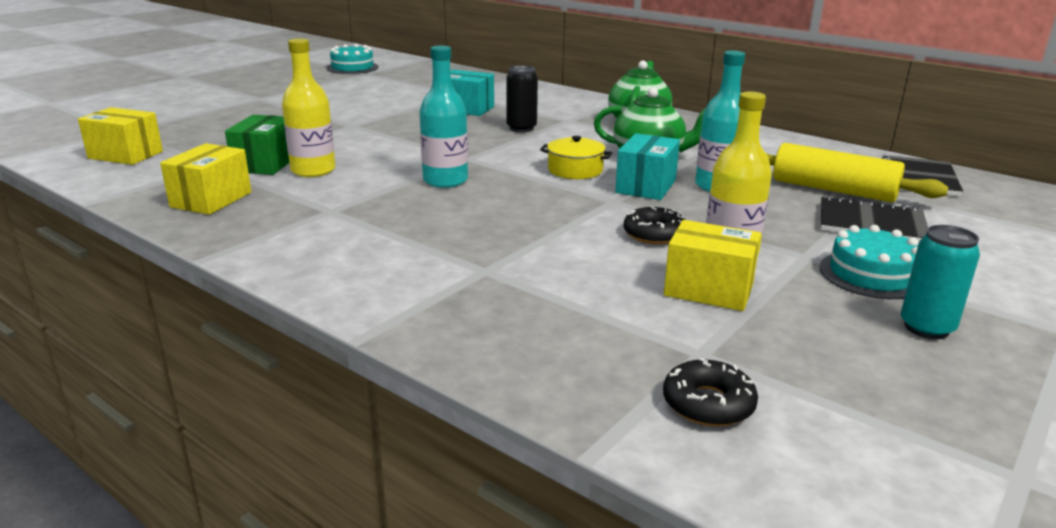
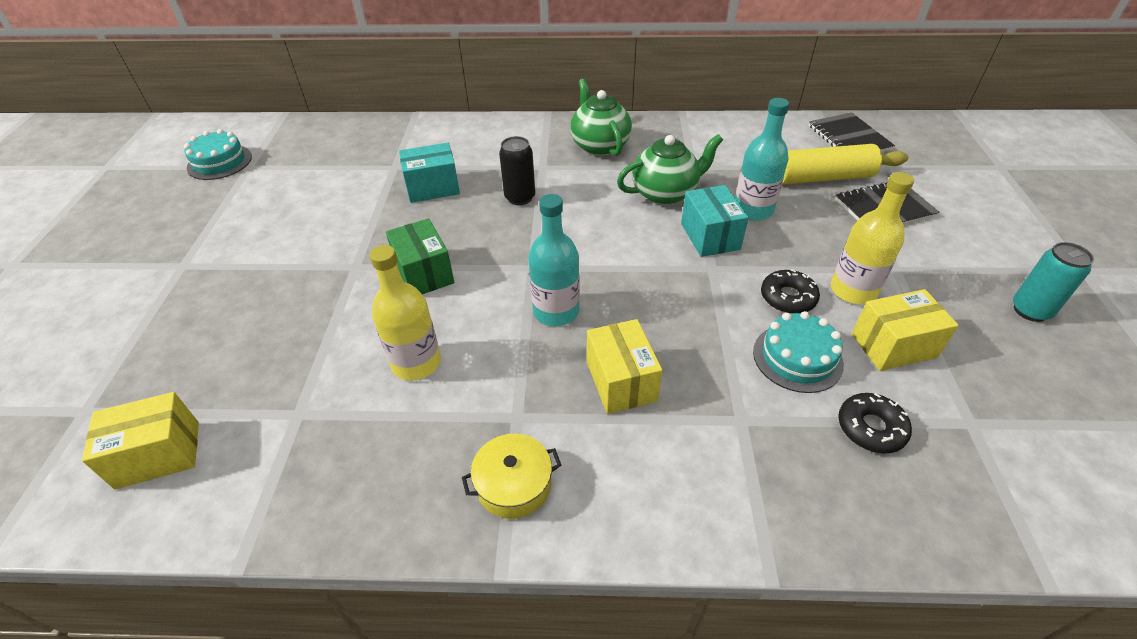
camera: 35 degrees left, 20 degrees up
yellow box [160,143,251,215] -> yellow box moved to [587,319,662,414]
green box [225,115,289,175] -> green box moved to [386,218,454,294]
yellow pot [540,136,612,179] -> yellow pot moved to [462,434,561,519]
black donut [663,358,758,427] -> black donut moved to [838,393,912,453]
turquoise cake [819,225,919,299] -> turquoise cake moved to [753,311,844,393]

